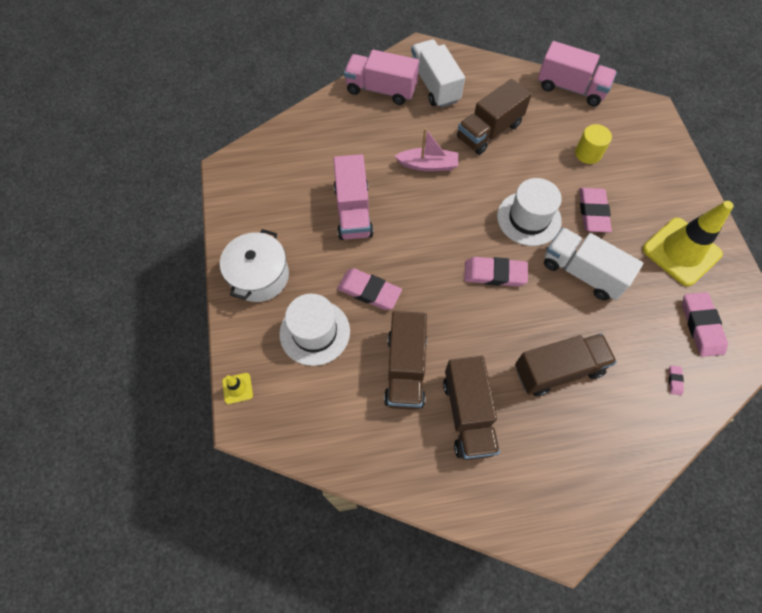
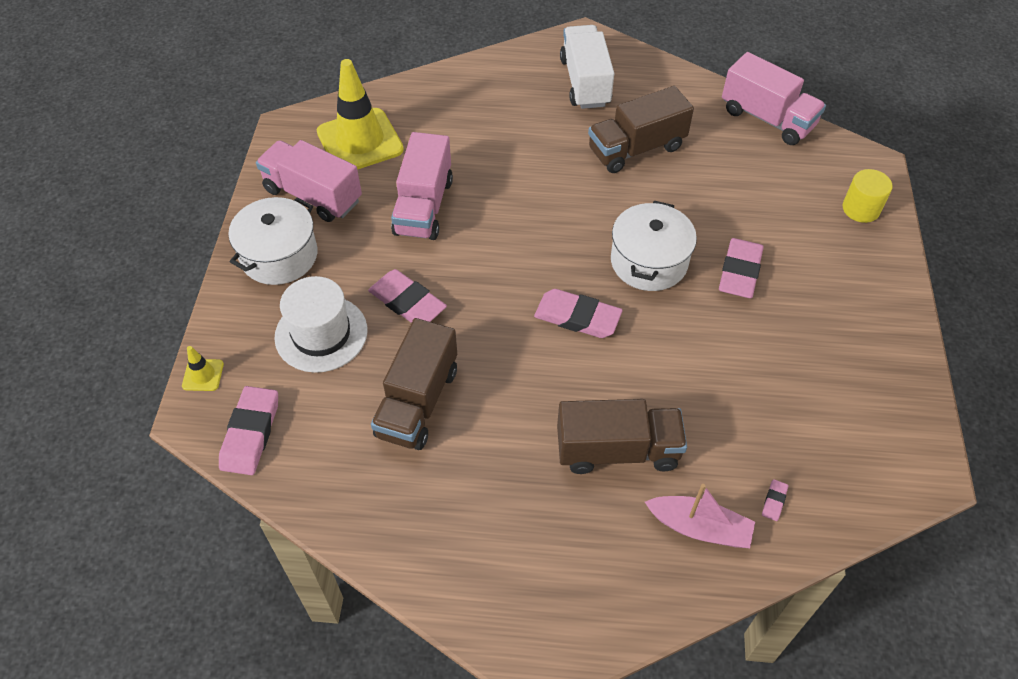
camera: 15 degrees right, 10 degrees down
pink truck [344,50,419,105] -> pink truck moved to [256,140,362,222]
pink boat [395,128,458,172] -> pink boat moved to [645,484,755,548]
brown truck [443,356,500,460] -> none
white hat [497,178,562,246] -> white pot [611,201,697,291]
white truck [544,227,643,301] -> none
yellow cylinder [575,124,612,164] -> yellow cylinder moved to [842,169,893,223]
yellow traffic cone [643,201,734,286] -> yellow traffic cone moved to [317,59,404,170]
pink eraser [682,292,728,357] -> pink eraser moved to [219,386,278,475]

